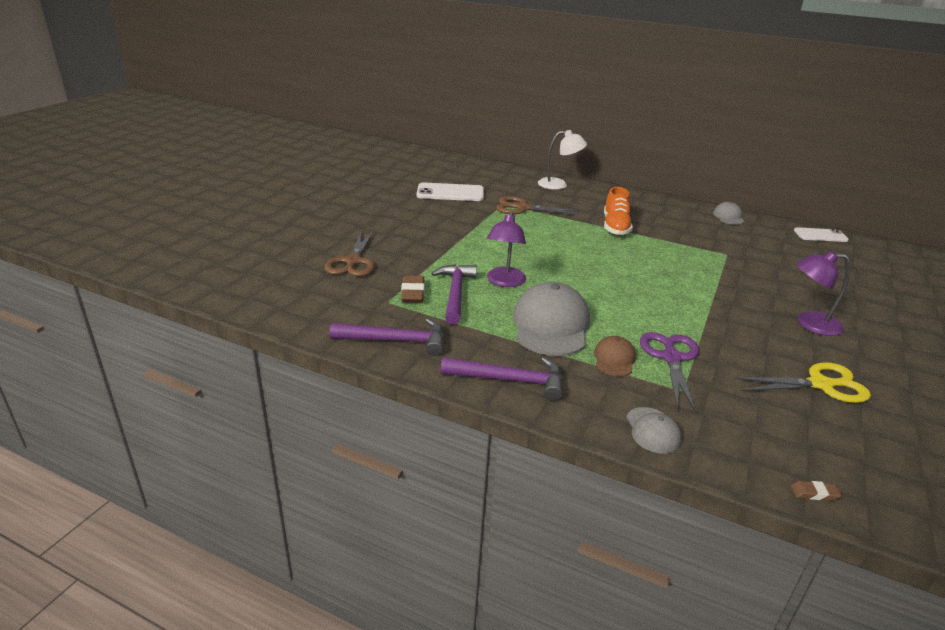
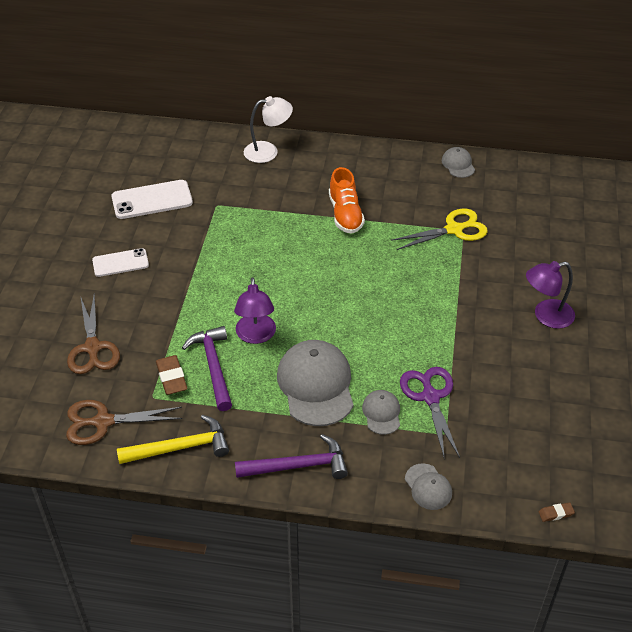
camera: 15 degrees left, 15 degrees up
purple hammer [330,319,444,356] -> yellow hammer [117,415,229,464]
brown scissors [496,196,581,215] -> brown scissors moved to [66,400,182,445]
brown cap [594,336,636,376] -> grey cap [362,390,400,435]
yellow scissors [734,362,871,403] -> yellow scissors moved to [391,209,488,250]
white phone [794,227,849,242] -> white phone moved to [92,248,149,277]

